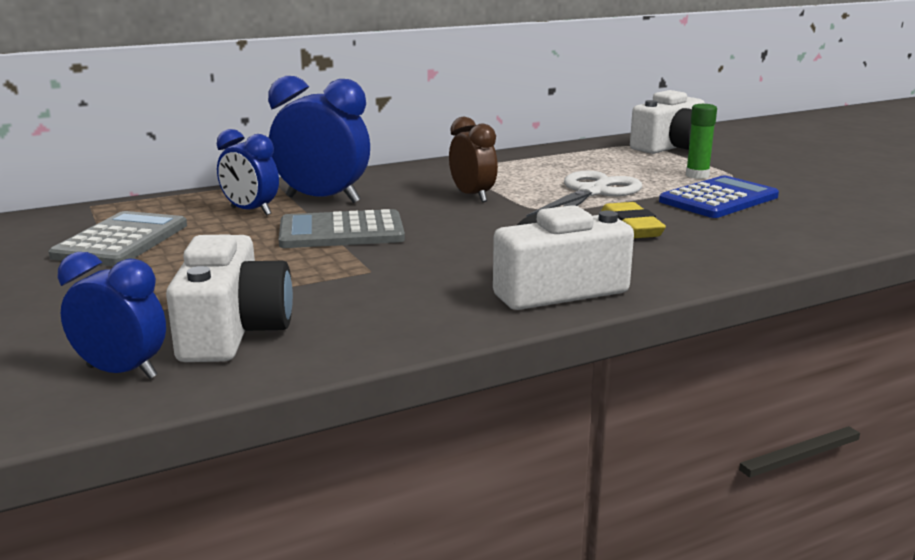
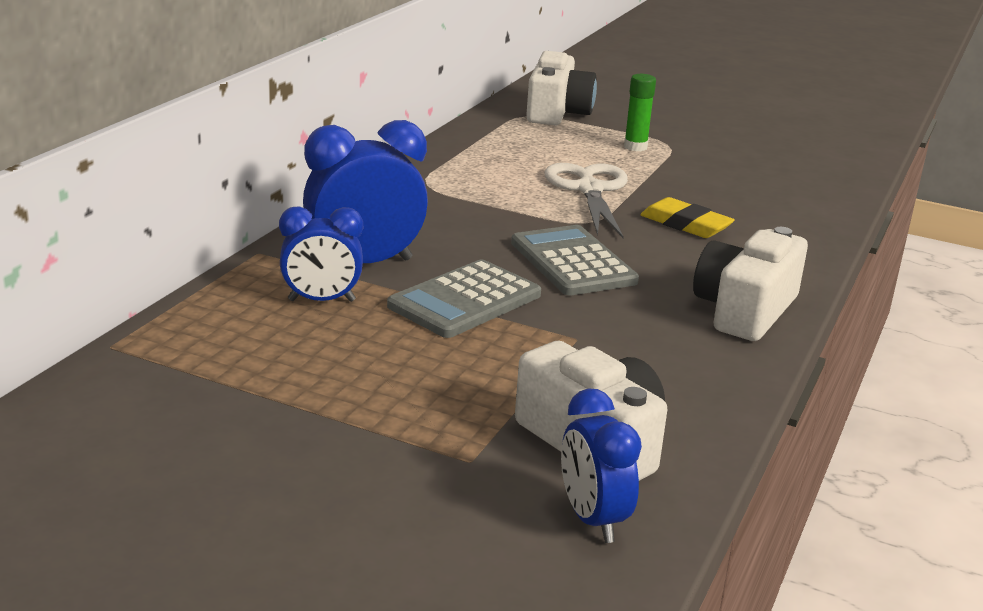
camera: 40 degrees left, 5 degrees up
grey calculator [49,211,187,266] -> grey calculator moved to [511,225,639,296]
blue clock [58,252,166,379] -> blue clock turned 90 degrees counterclockwise [561,388,642,543]
brown clock [449,117,498,202] -> none
blue calculator [659,175,779,218] -> none

